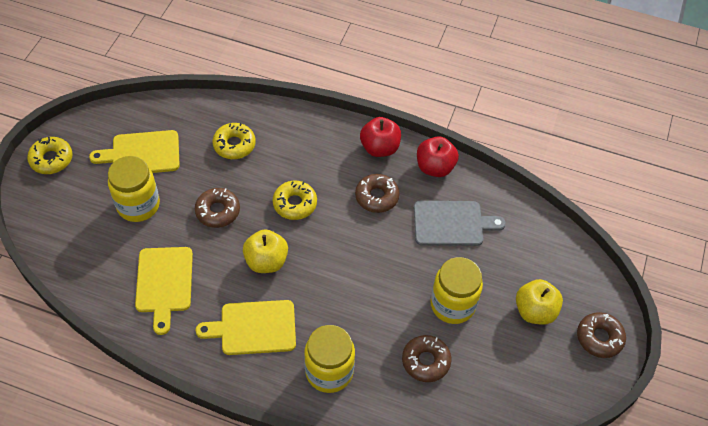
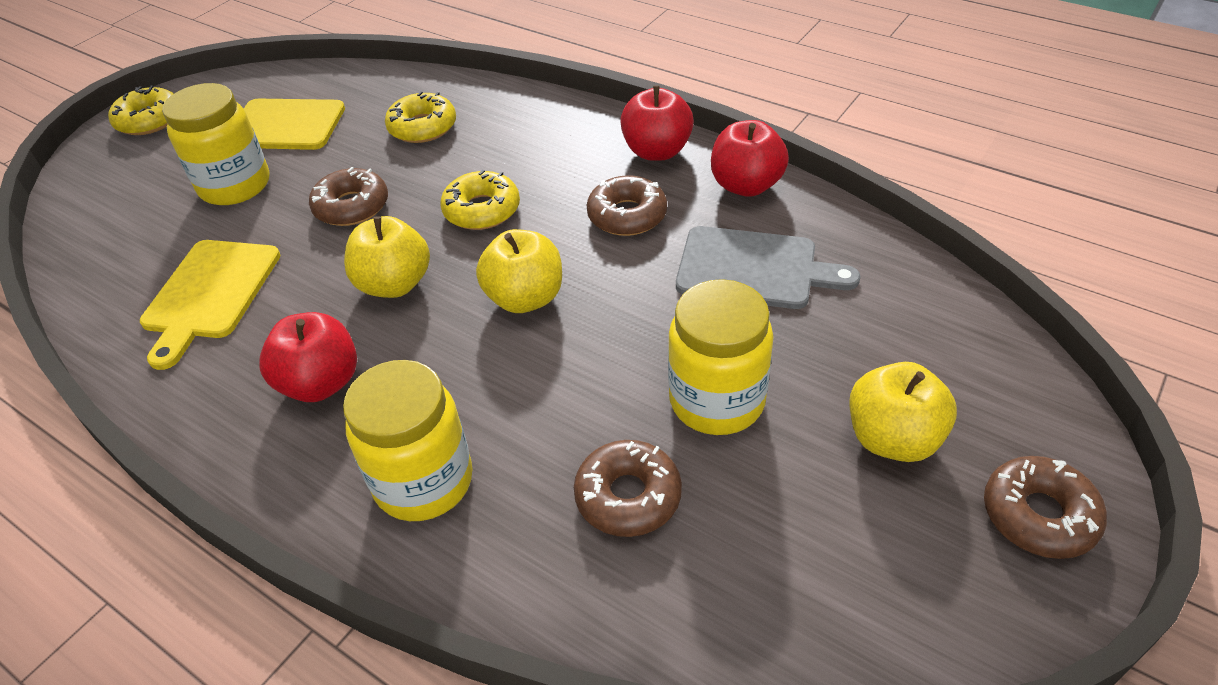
camera: 20 degrees right, 10 degrees down
yellow cutting board [196,300,296,355] -> red apple [259,312,357,402]
none -> yellow apple [476,229,562,313]

